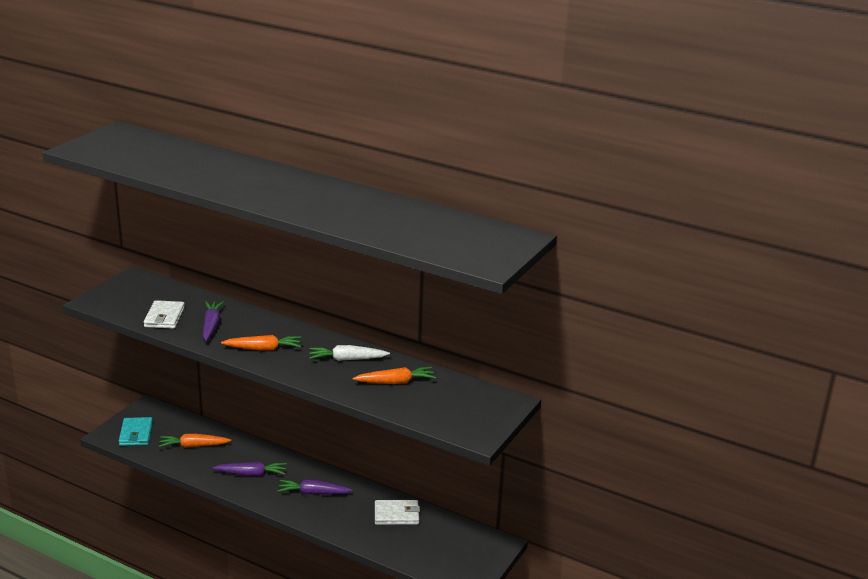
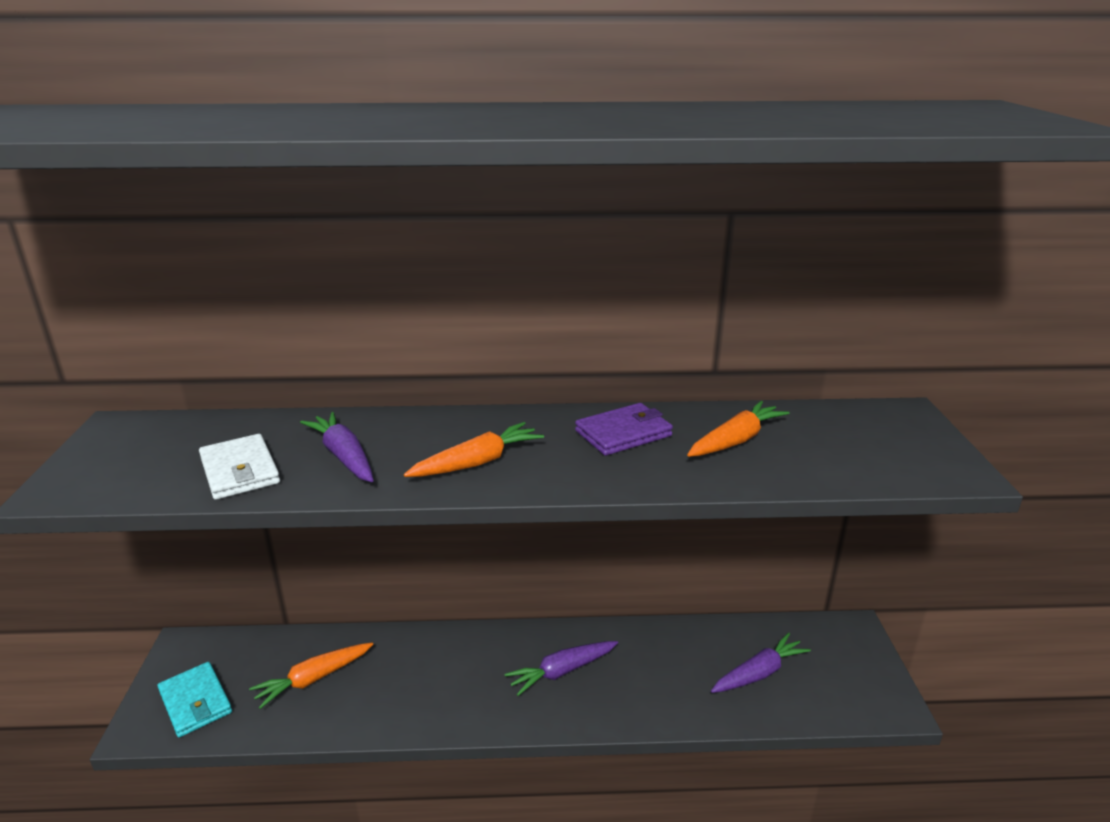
camera: 30 degrees left, 0 degrees up
purple carrot [213,462,287,476] -> purple carrot moved to [711,632,811,693]
white carrot [309,345,390,361] -> purple wallet [575,403,673,456]
white wallet [375,500,420,525] -> none

